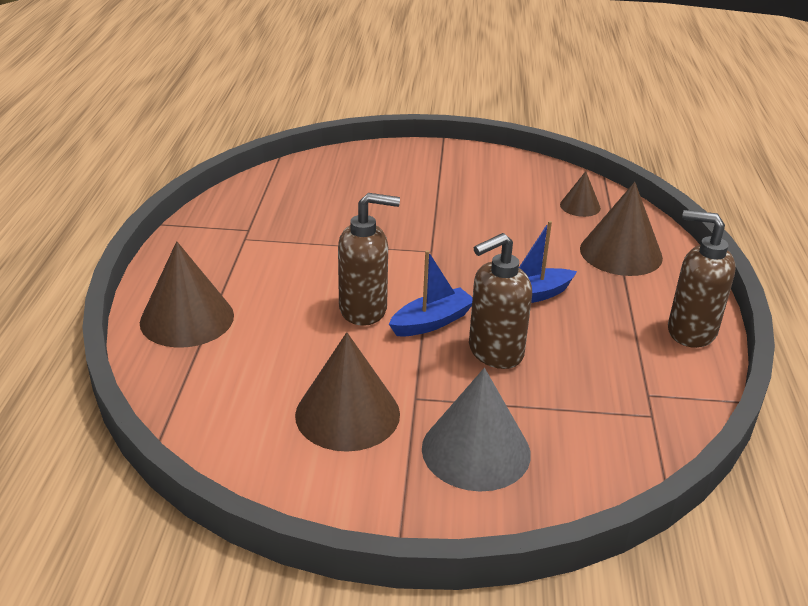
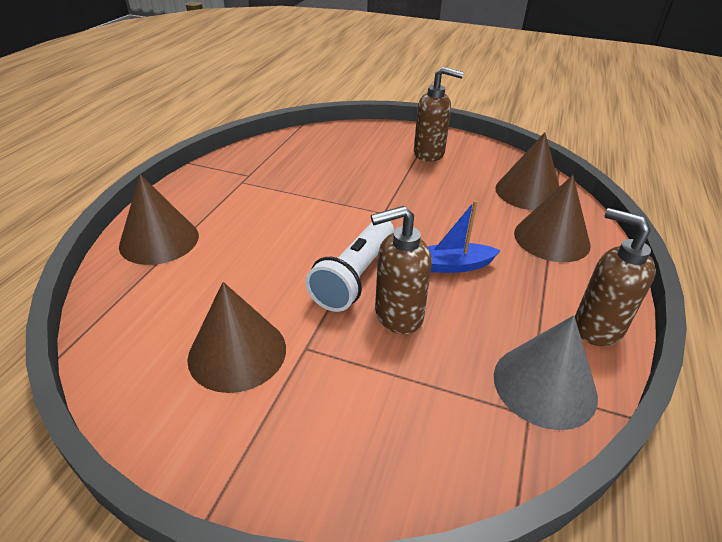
camera: 15 degrees right, 5 degrees up
brown soap dispenser [338,193,400,326] -> brown soap dispenser moved to [414,67,464,162]
blue boat [389,250,473,336] -> white flashlight [305,221,394,312]
grey cone [422,368,531,492] -> grey cone moved to [494,315,598,430]
brown cone [560,171,601,217] -> brown cone [495,132,560,210], size x1.88

